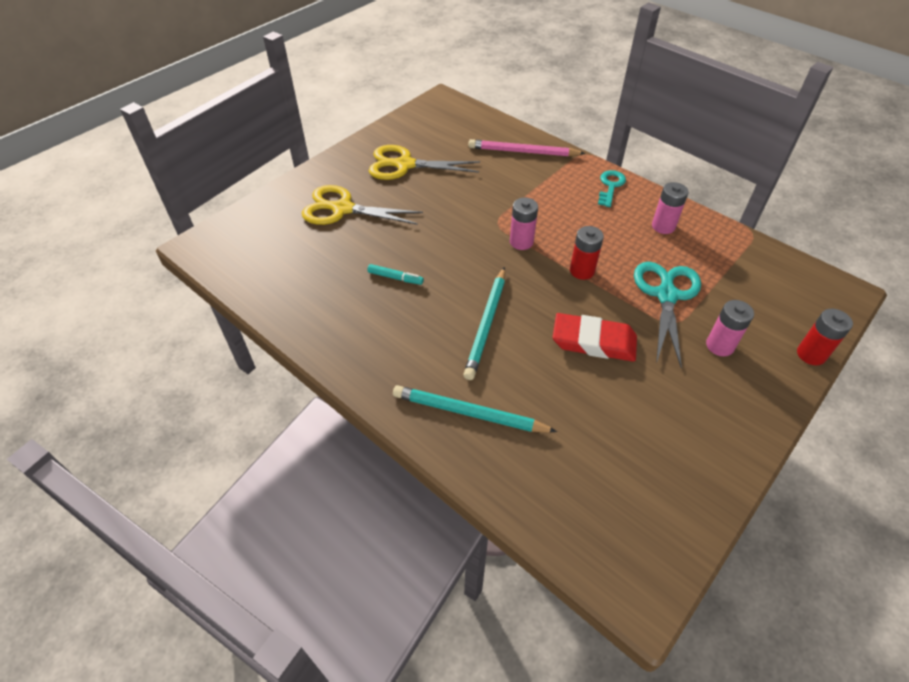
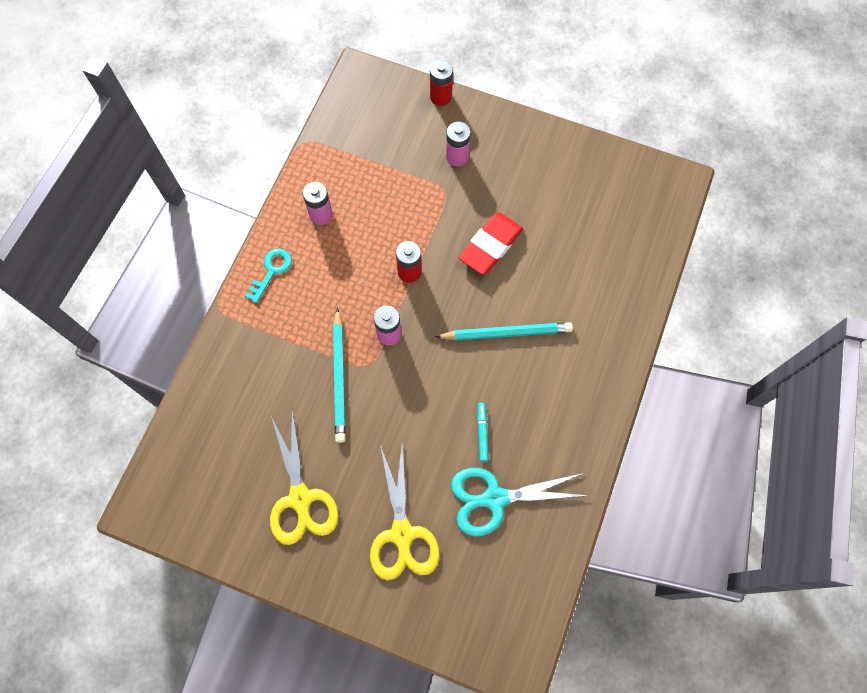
camera: 110 degrees left, 20 degrees up
turquoise pencil [393,385,557,432] -> turquoise pencil moved to [333,308,346,443]
pink pencil [468,139,586,156] -> none
red eraser [553,313,637,362] -> red eraser turned 45 degrees clockwise [459,212,523,275]
turquoise key [598,170,626,207] -> turquoise key turned 120 degrees clockwise [245,249,292,303]
turquoise scissors [634,262,701,368] -> turquoise scissors moved to [451,468,589,537]

